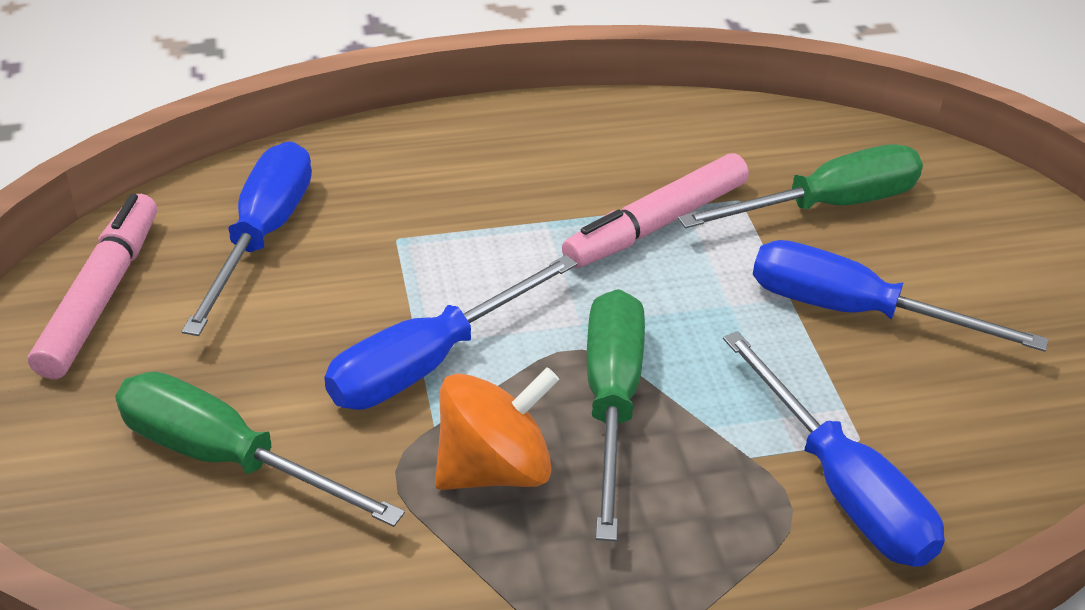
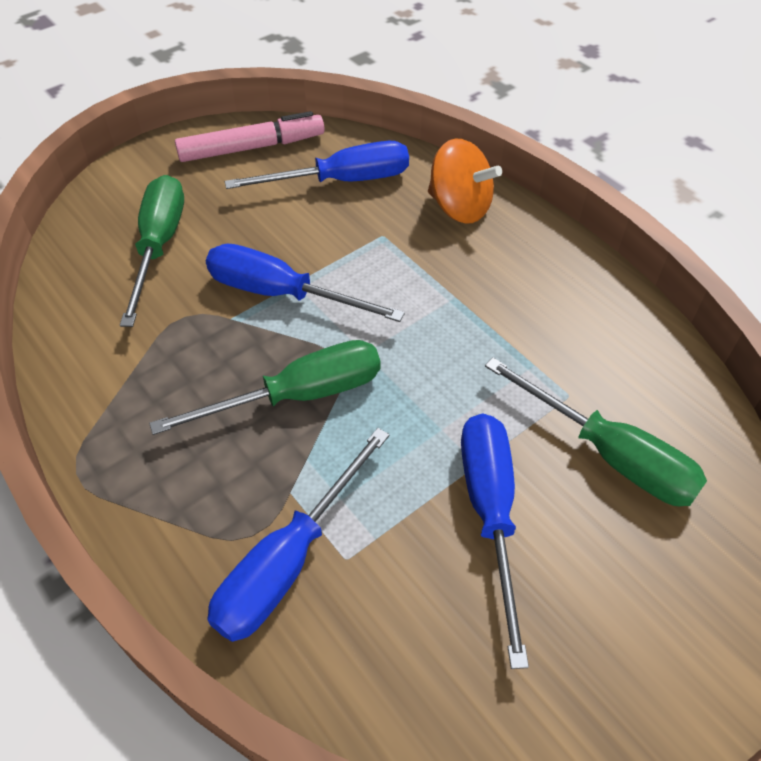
camera: 65 degrees right, 10 degrees up
orange spinning top [435,367,559,490] -> orange spinning top moved to [428,138,502,224]
pink marker [562,153,749,268] -> none

